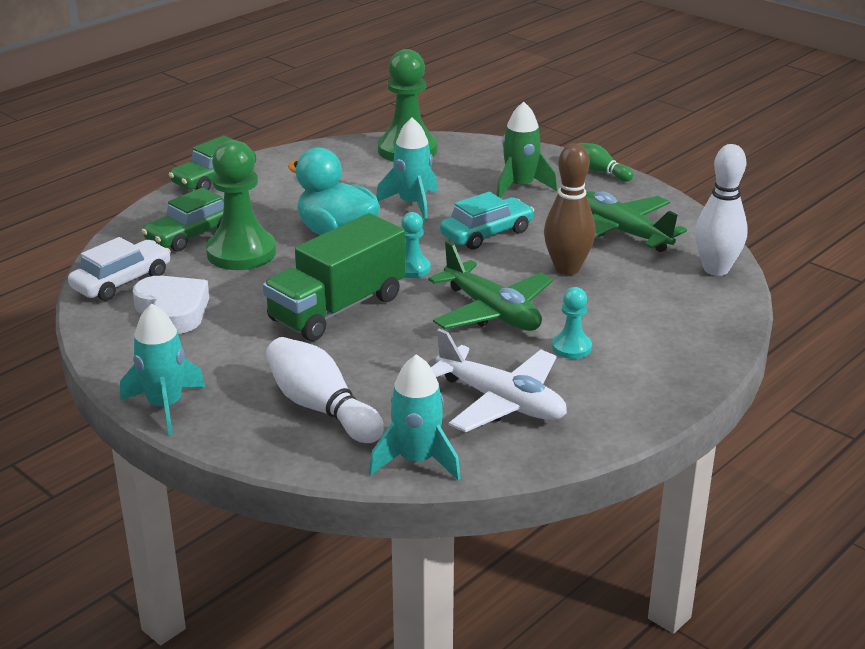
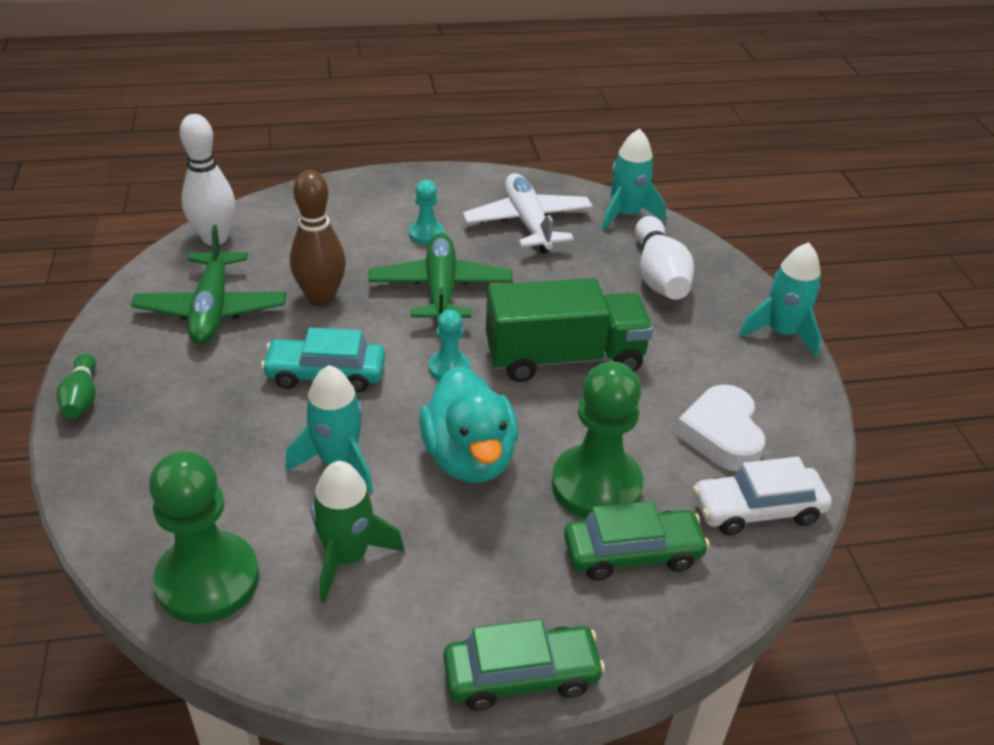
camera: 145 degrees left, 10 degrees up
green rocket [496,102,557,198] -> green rocket moved to [311,461,405,603]

